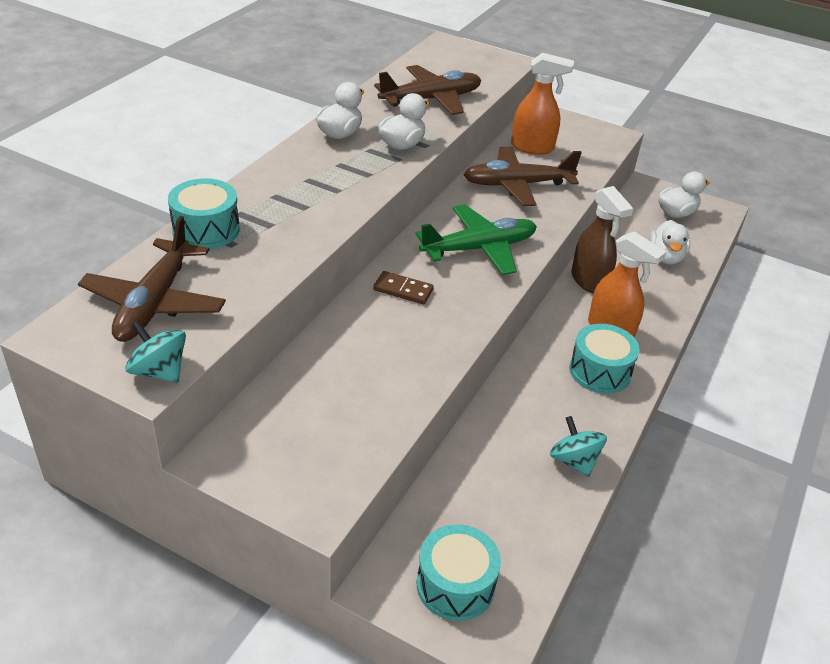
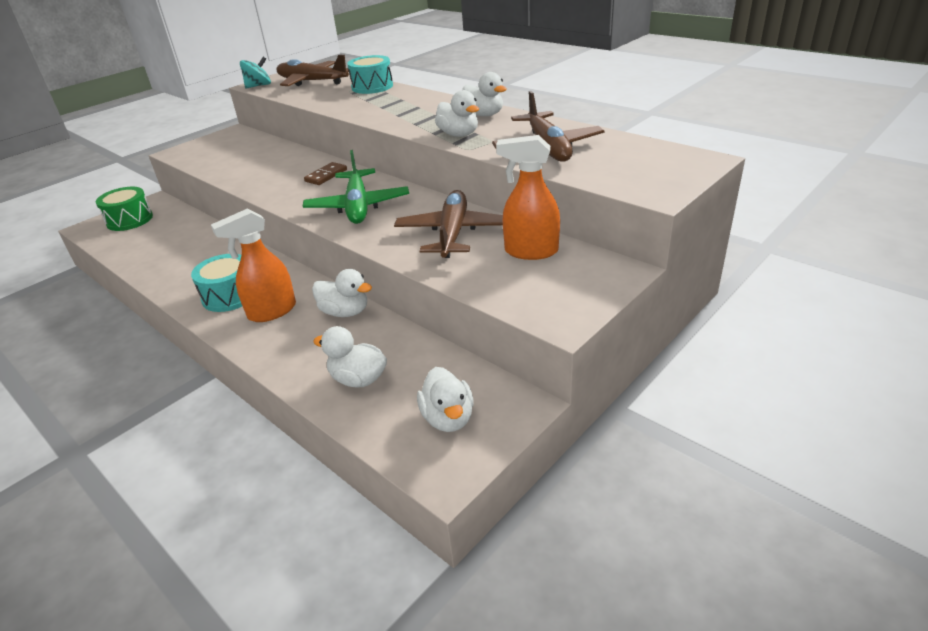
camera: 110 degrees right, 5 degrees down
turquoise drum [417,524,501,621] -> green drum [96,187,153,231]
orange spray bottle [511,53,574,155] -> orange spray bottle turned 75 degrees clockwise [496,135,560,260]
turquoise spinning top [550,416,607,477] -> none
brown spray bottle [571,186,634,294] -> white duck [312,269,372,317]

